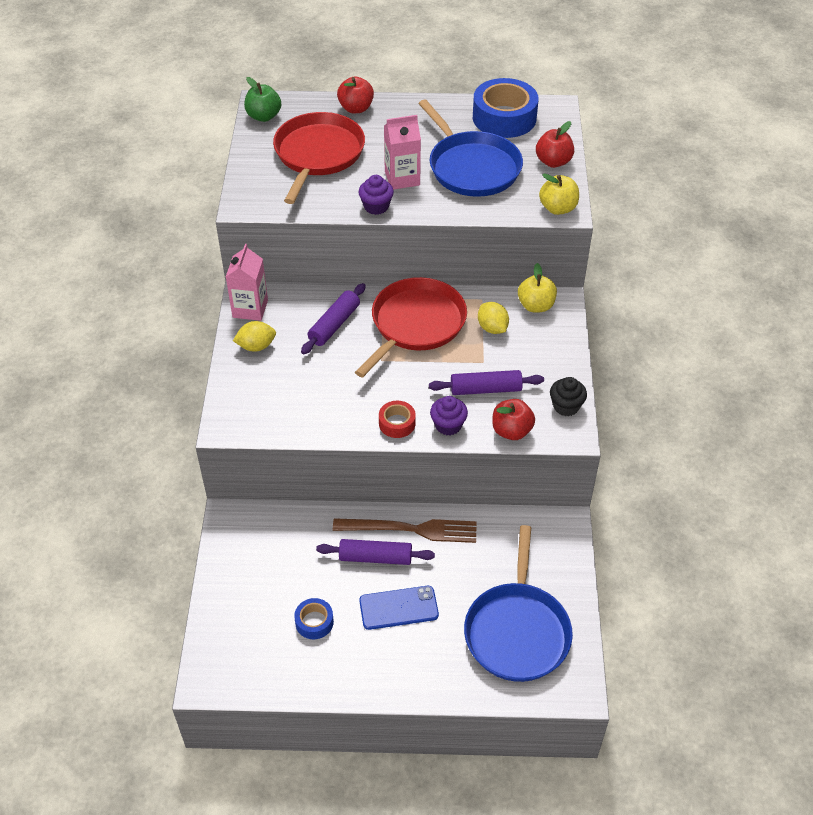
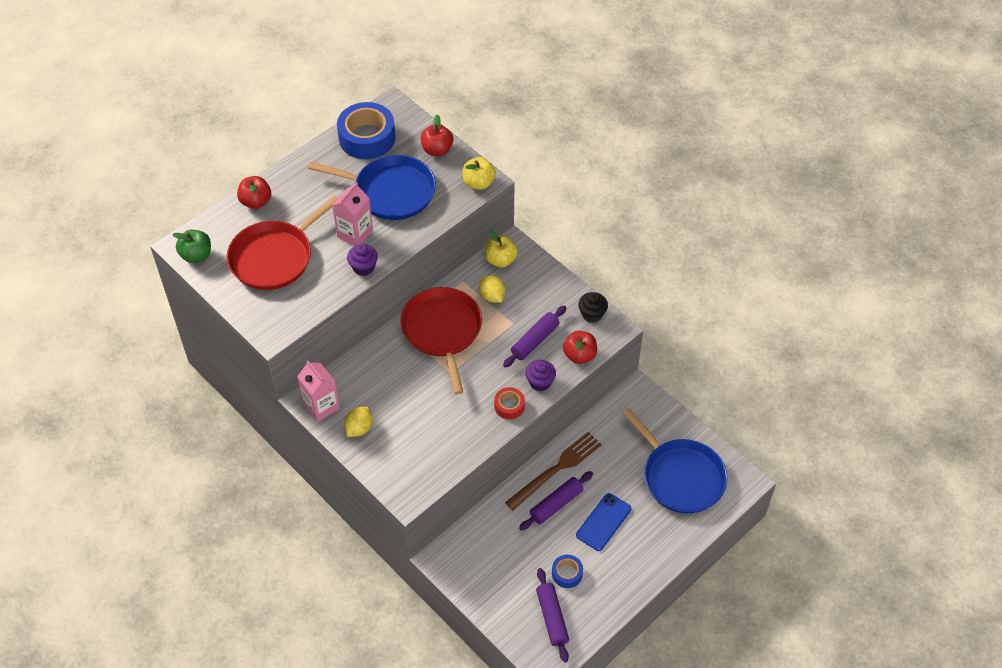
camera: 45 degrees left, 5 degrees up
red pan [273,112,365,204] -> red pan turned 105 degrees counterclockwise [227,195,338,290]
purple rolling pin [301,283,366,354] -> purple rolling pin moved to [536,568,569,662]
yellow lemon [478,302,509,334] -> yellow lemon turned 45 degrees clockwise [479,275,505,303]

